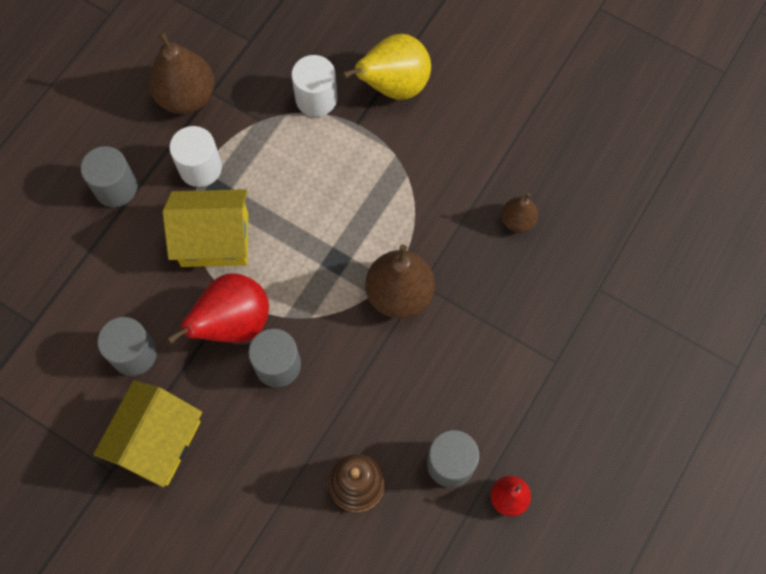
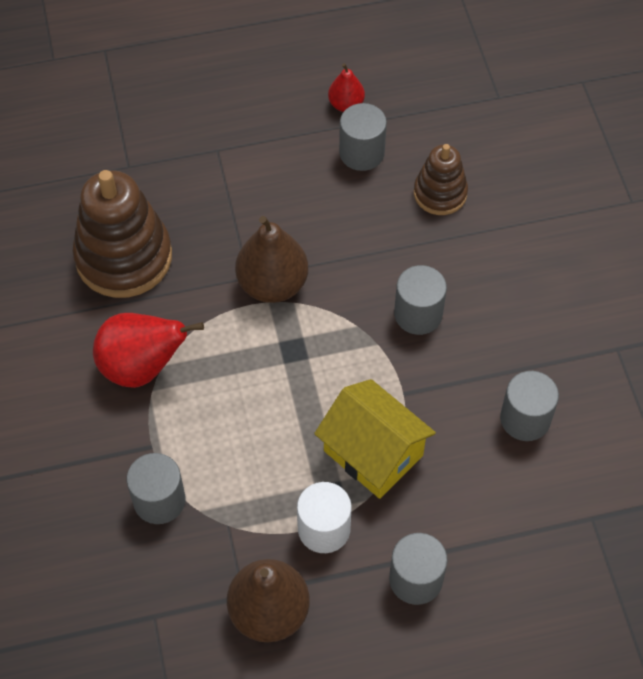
camera: 135 degrees left, 10 degrees down
yellow house [94,381,202,487] -> none
red pear [167,274,269,344] -> red pear moved to [93,313,204,388]
white cylinder [291,55,337,117] -> grey cylinder [127,453,185,524]
yellow pear [342,34,431,100] -> none
brown pear [501,193,538,233] -> brown stacking toy [72,170,172,298]

